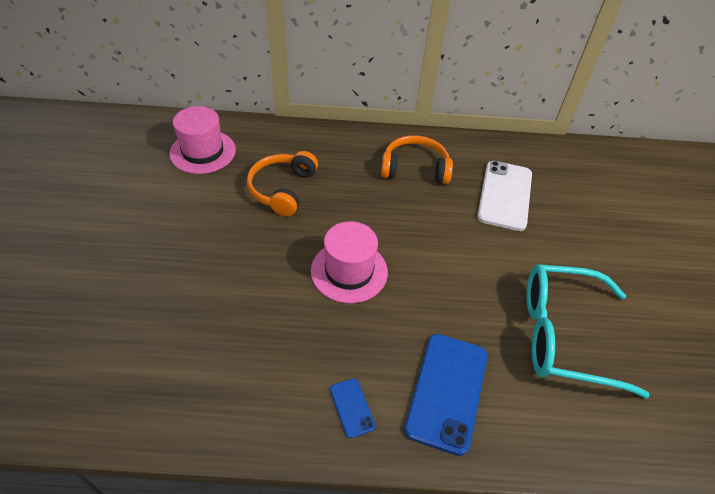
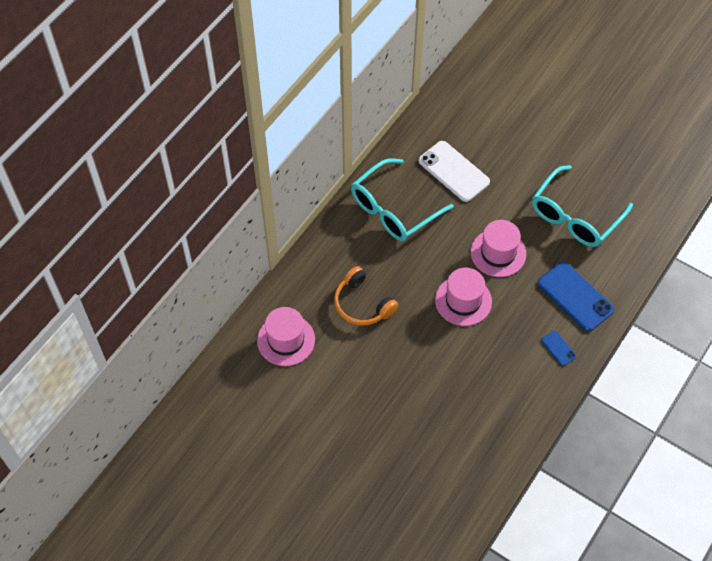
camera: 55 degrees left, 10 degrees up
blue phone [330,378,375,438] -> blue phone turned 45 degrees clockwise [541,331,576,366]
orange headphones [381,135,453,184] -> turquoise glasses [351,158,454,241]
none -> pink hat [471,220,526,277]

